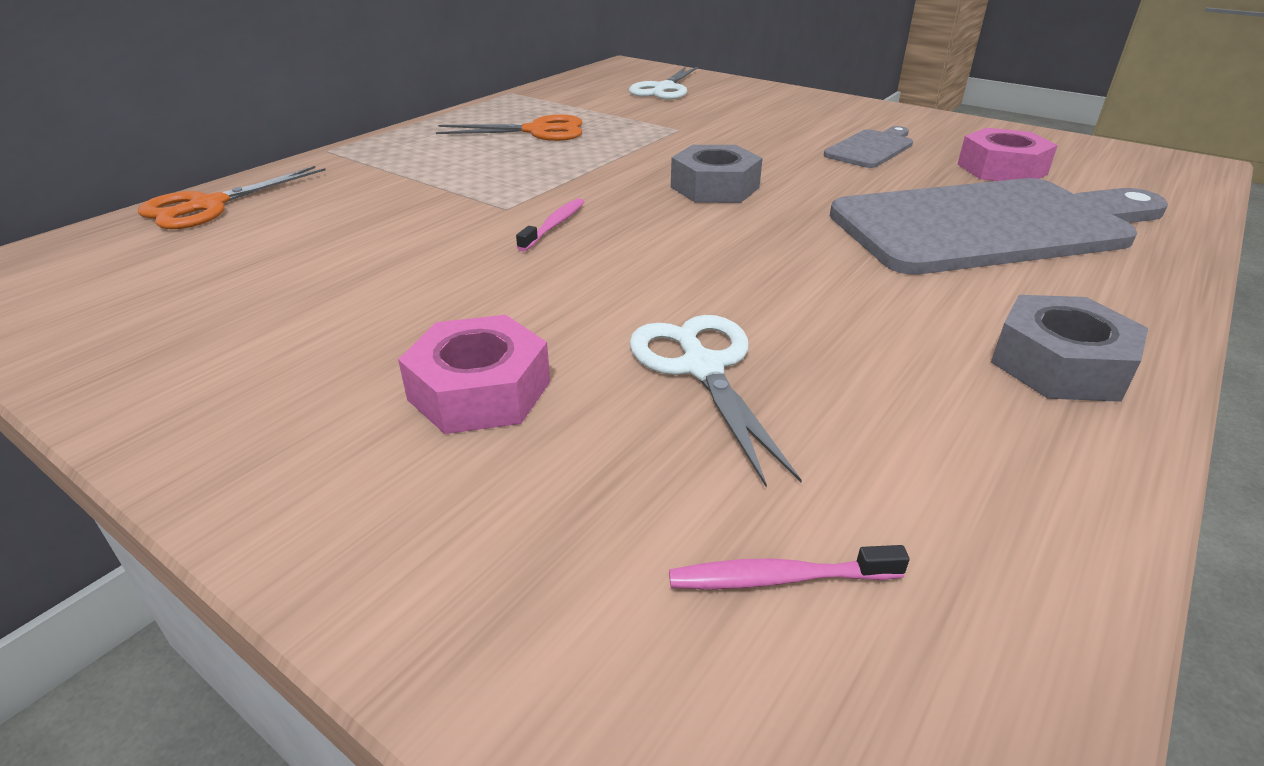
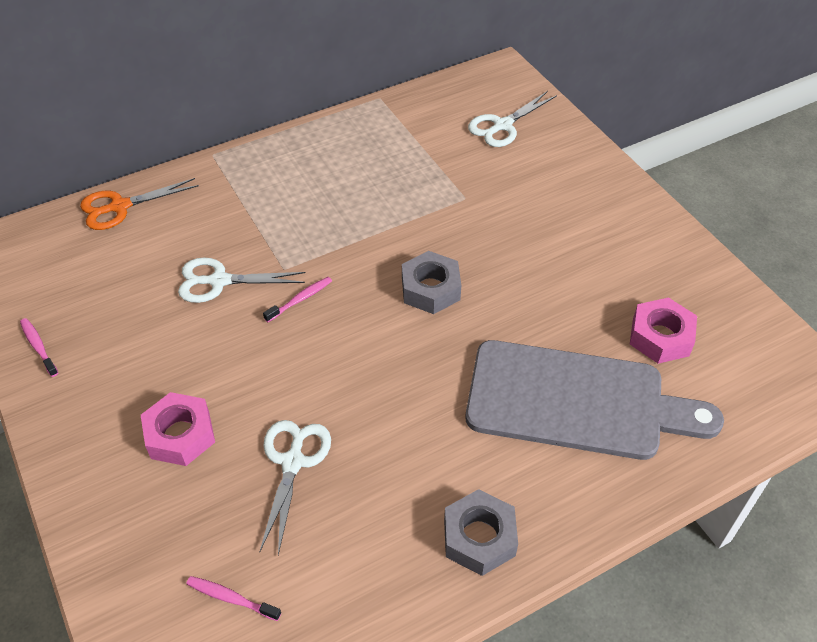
camera: 25 degrees right, 15 degrees up
orange scissors [436,115,582,141] -> none
grey cutting board [824,126,913,168] -> none
none -> pink toothbrush [20,318,58,377]
none -> white scissors [178,257,306,303]

